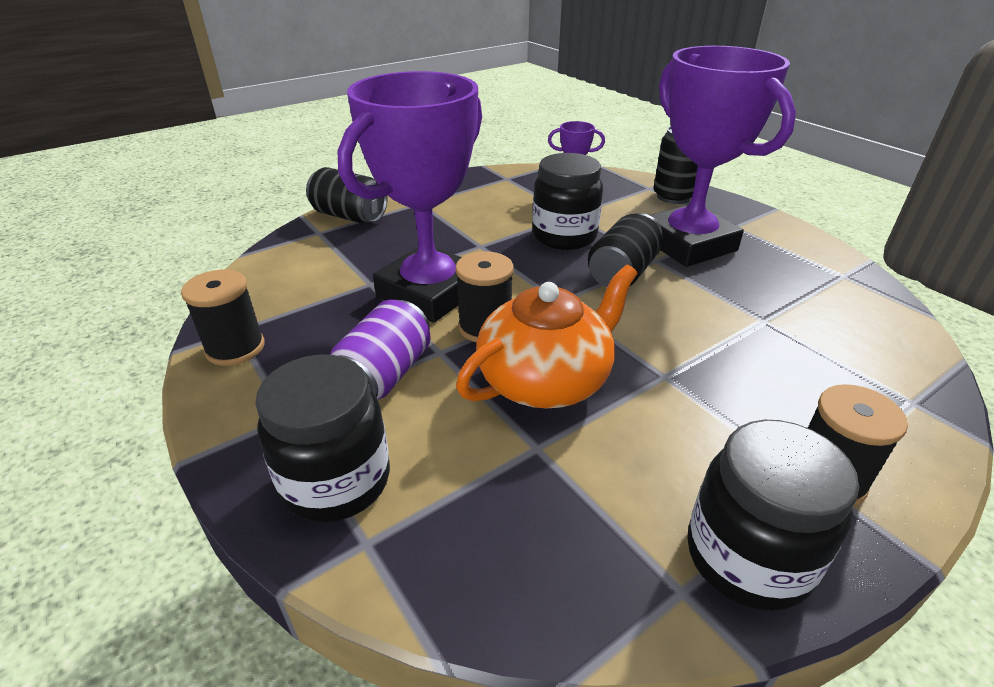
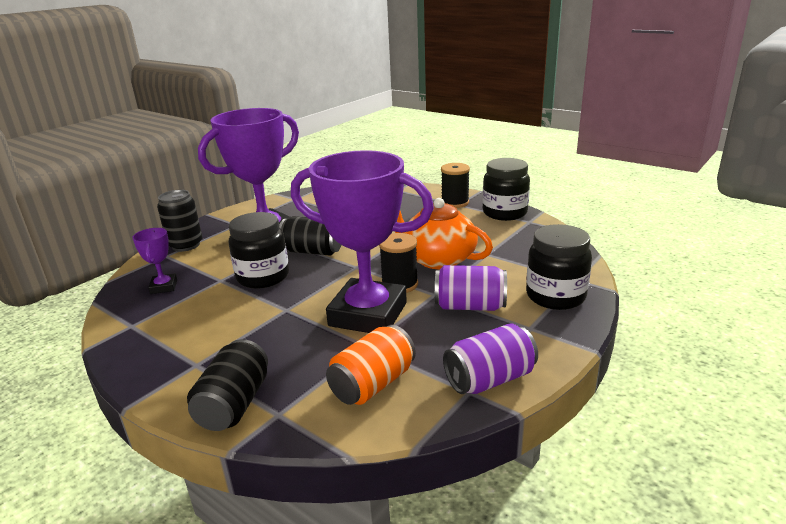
camera: 105 degrees left, 10 degrees down
black spool [181,270,265,366] -> purple can [443,323,538,394]
none -> orange can [326,325,416,405]

